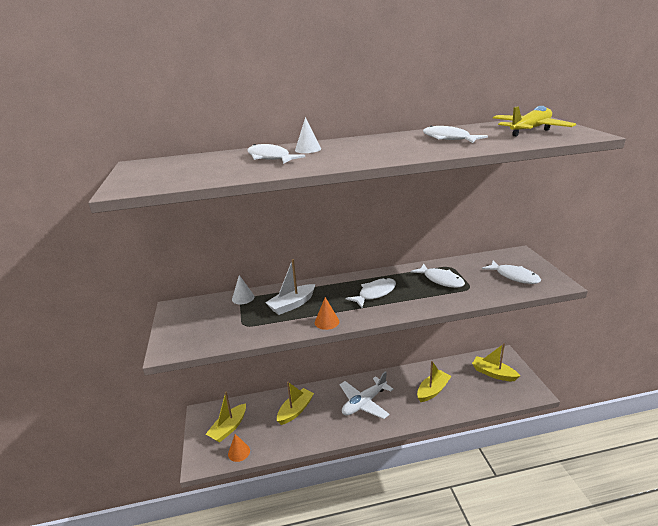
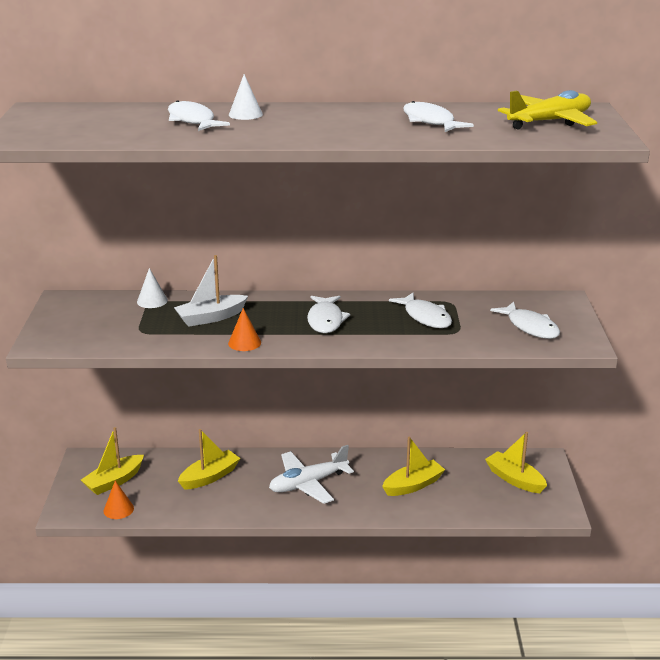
camera: 10 degrees right, 0 degrees up
white fish [346,278,396,308] -> white fish turned 120 degrees clockwise [307,296,351,333]

